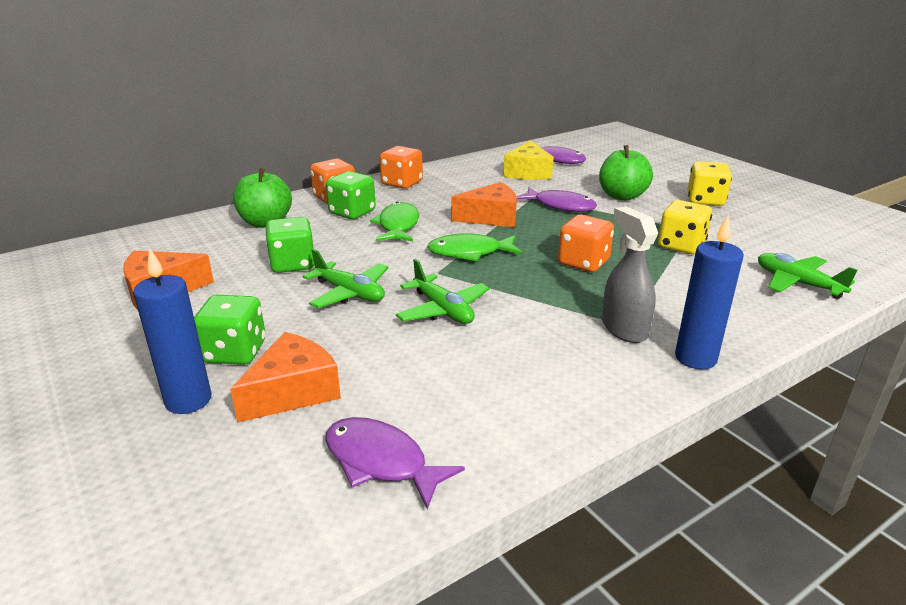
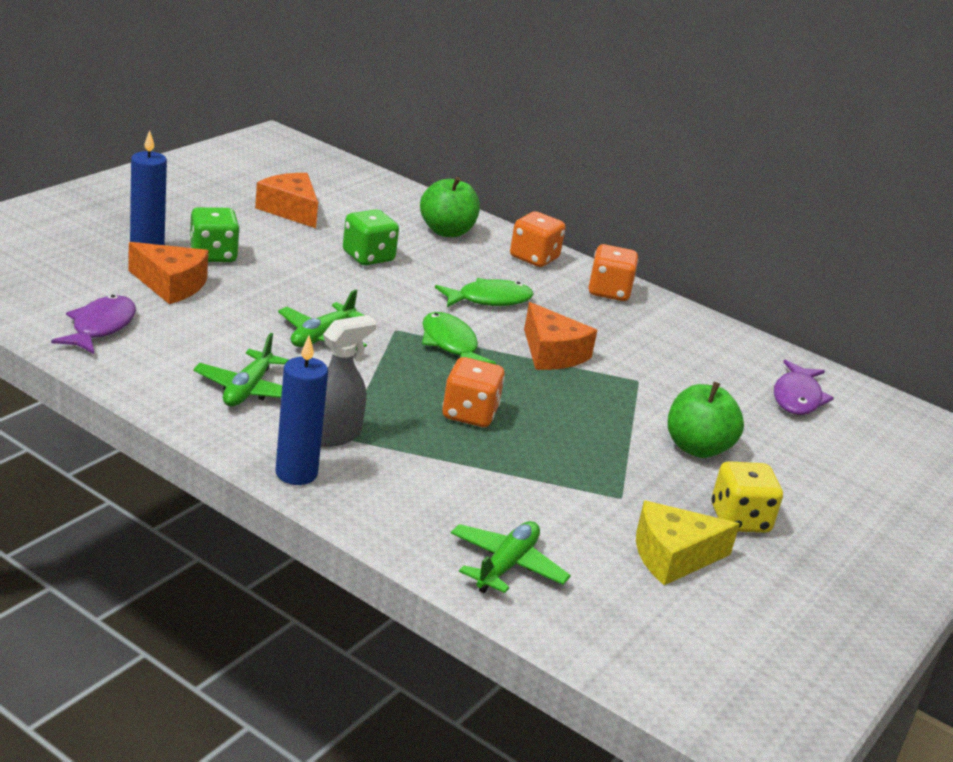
camera: 65 degrees right, 0 degrees up
green plane [303,249,389,308] -> green plane moved to [193,333,288,407]
green dice [326,171,376,219] -> none
yellow cheese [503,141,554,180] -> yellow cheese moved to [636,501,740,585]
purple fish [516,187,597,212] -> none
yellow dice [658,200,712,254] -> none

